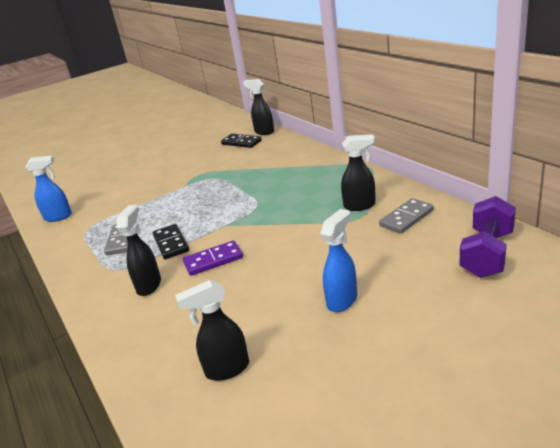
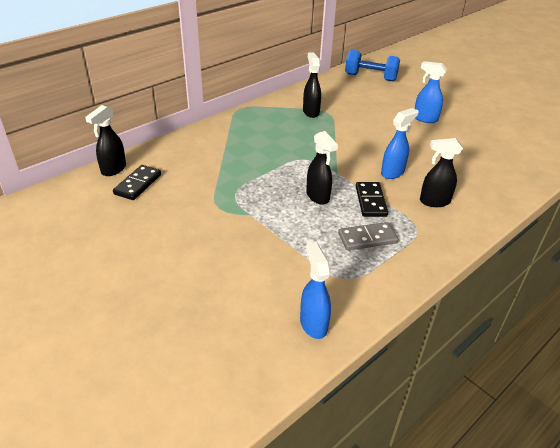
camera: 105 degrees left, 10 degrees up
black domino [153,224,189,259] -> black domino turned 60 degrees counterclockwise [356,182,388,217]
black spray bottle [175,280,249,381] -> black spray bottle moved to [306,131,338,205]
purple domino [183,241,243,276] -> blue spray bottle [381,108,418,179]
grey domino [379,198,434,234] -> none
purple dumbbell [459,196,516,278] -> blue dumbbell [345,50,400,82]

